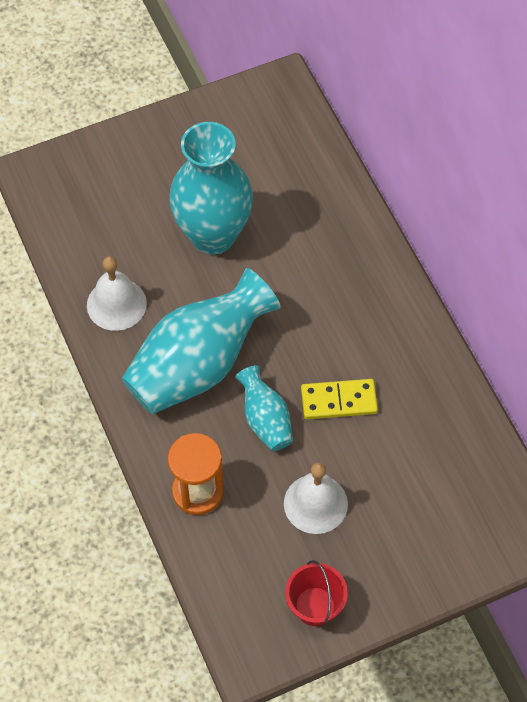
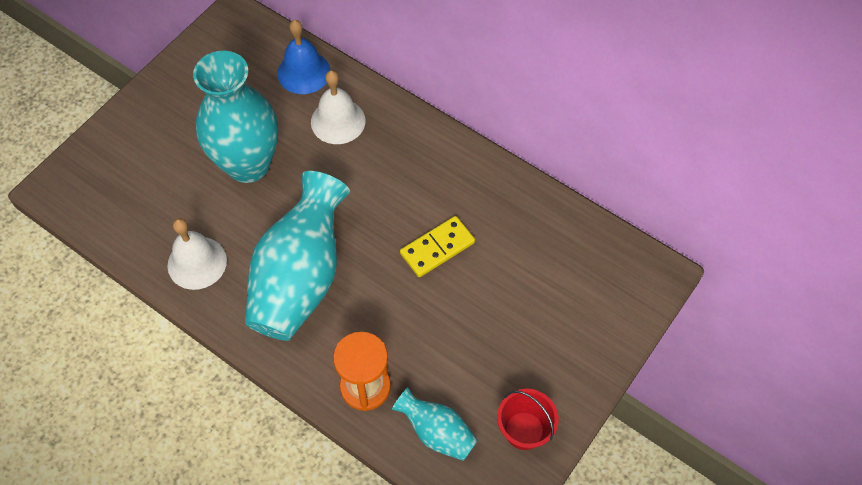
camera: 30 degrees left, 0 degrees up
turquoise vase [235,365,293,451] -> turquoise vase moved to [392,387,478,461]
white bell [284,462,348,534] -> white bell moved to [311,70,366,144]
none -> blue bell [277,20,331,94]

